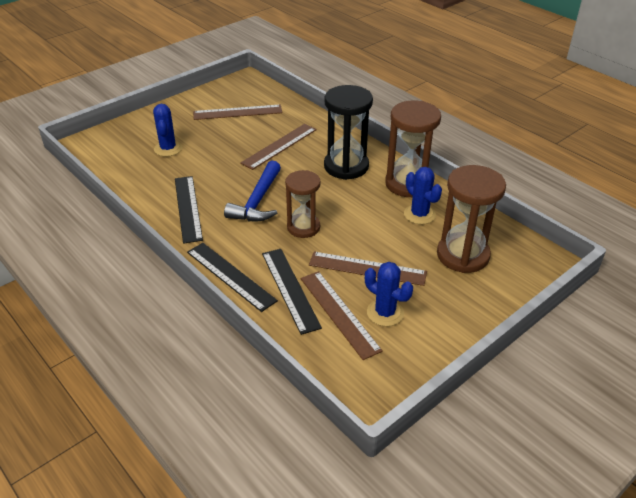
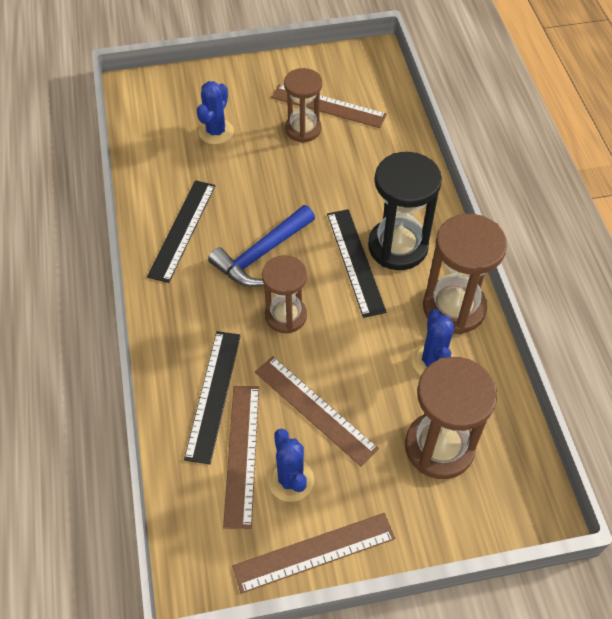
camera: 30 degrees right, 15 degrees up
black ruler [187,243,278,312] -> black ruler moved to [327,209,386,318]
brown ruler [240,124,317,170] -> brown ruler moved to [232,513,395,594]
none -> brown hourglass [284,68,322,143]

